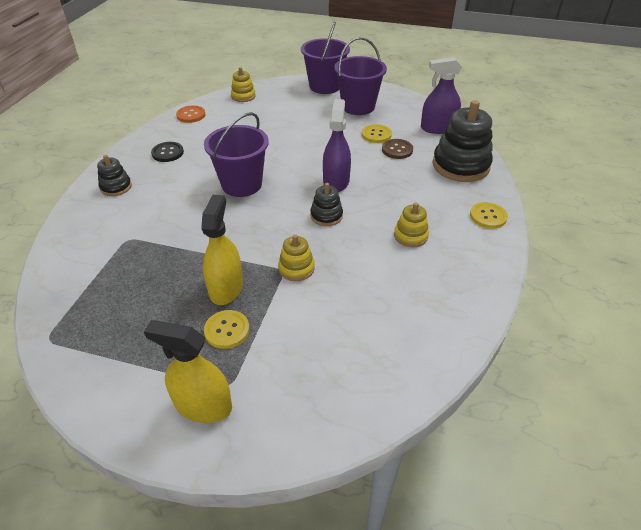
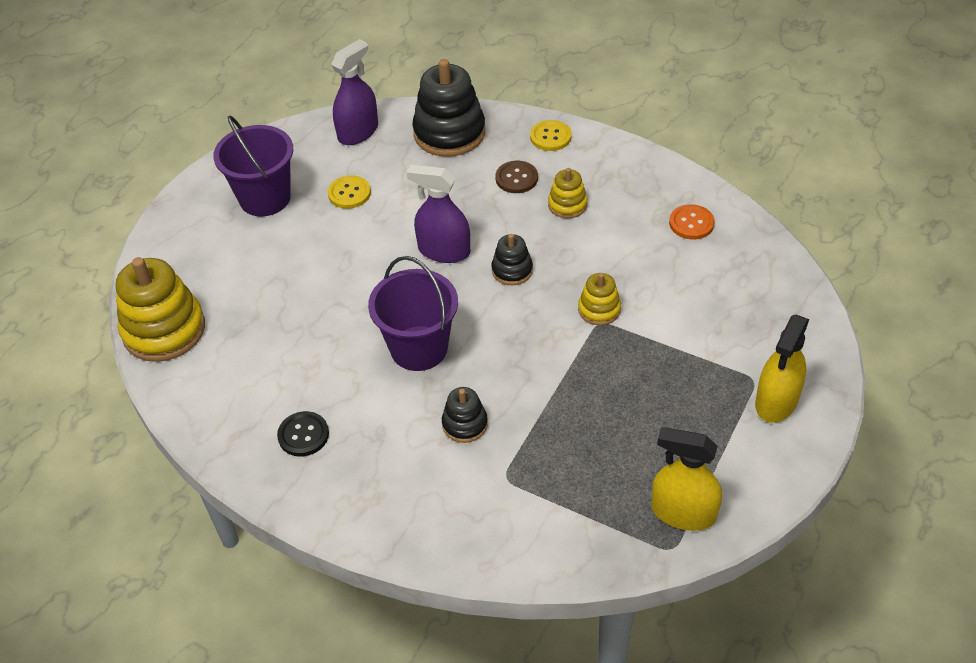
camera: 75 degrees left, 5 degrees up
black stacking toy [97,155,132,196] -> black stacking toy moved to [442,387,488,443]
orange button [176,105,205,123] -> orange button moved to [669,204,715,240]
yellow spray bottle [201,195,243,305] -> yellow spray bottle moved to [651,427,722,531]
yellow button [204,310,250,349] -> none
yellow stacking toy [231,67,256,102] -> yellow stacking toy [116,257,205,362], size x1.95
purple bucket [301,22,350,94] -> none
brown button [382,139,413,159] -> brown button moved to [495,161,538,193]
purple spray bottle [421,57,462,134] -> purple spray bottle turned 150 degrees counterclockwise [331,39,378,145]

